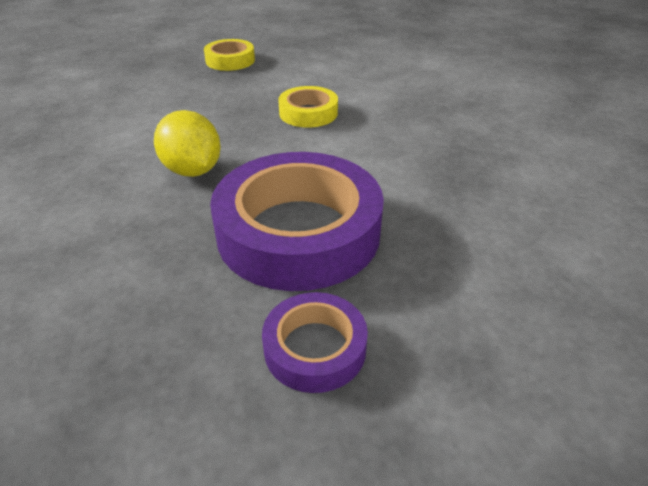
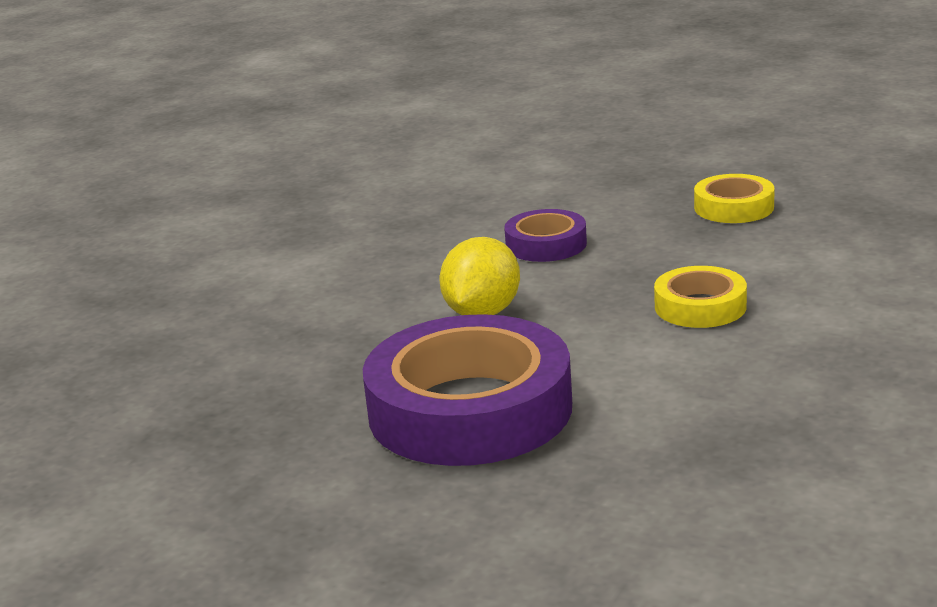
camera: 55 degrees right, 15 degrees down
purple tape [262,292,368,393] -> purple tape moved to [504,209,587,262]

